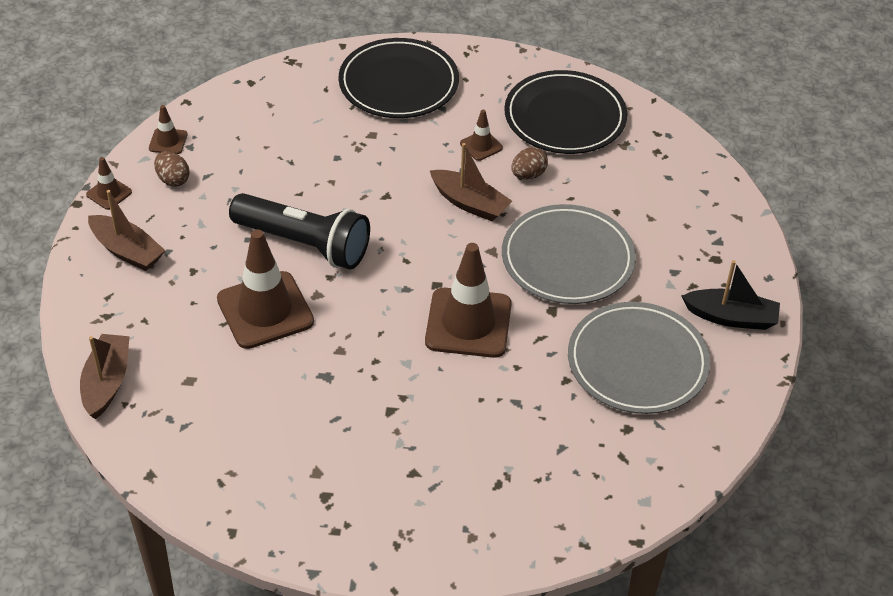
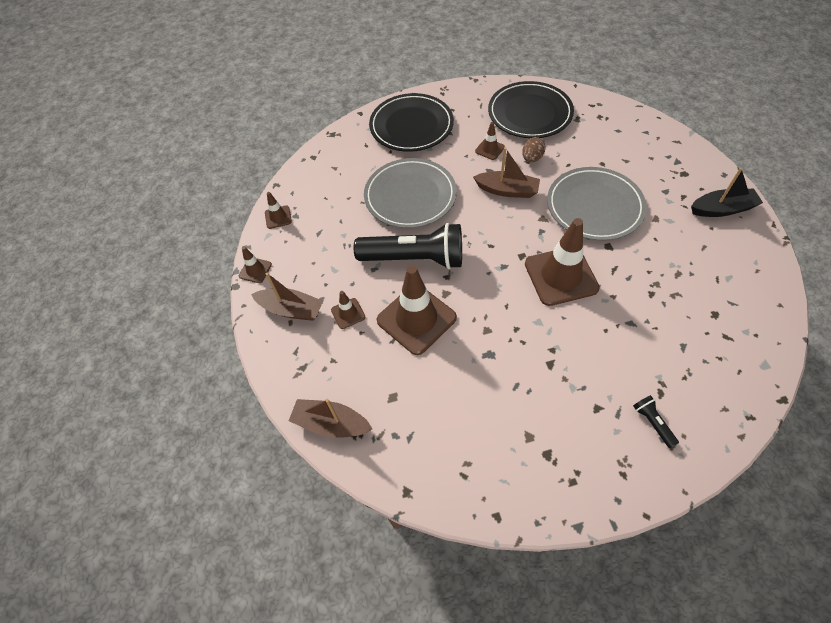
camera: 15 degrees left, 10 degrees up
brown boat [80,334,130,419] -> brown boat turned 60 degrees counterclockwise [289,399,372,438]
brown egg [154,151,190,187] -> none
grey plate [568,302,710,414] -> grey plate moved to [364,158,457,228]
none -> brown traffic cone [331,291,365,329]
none -> black flashlight [633,395,679,448]

